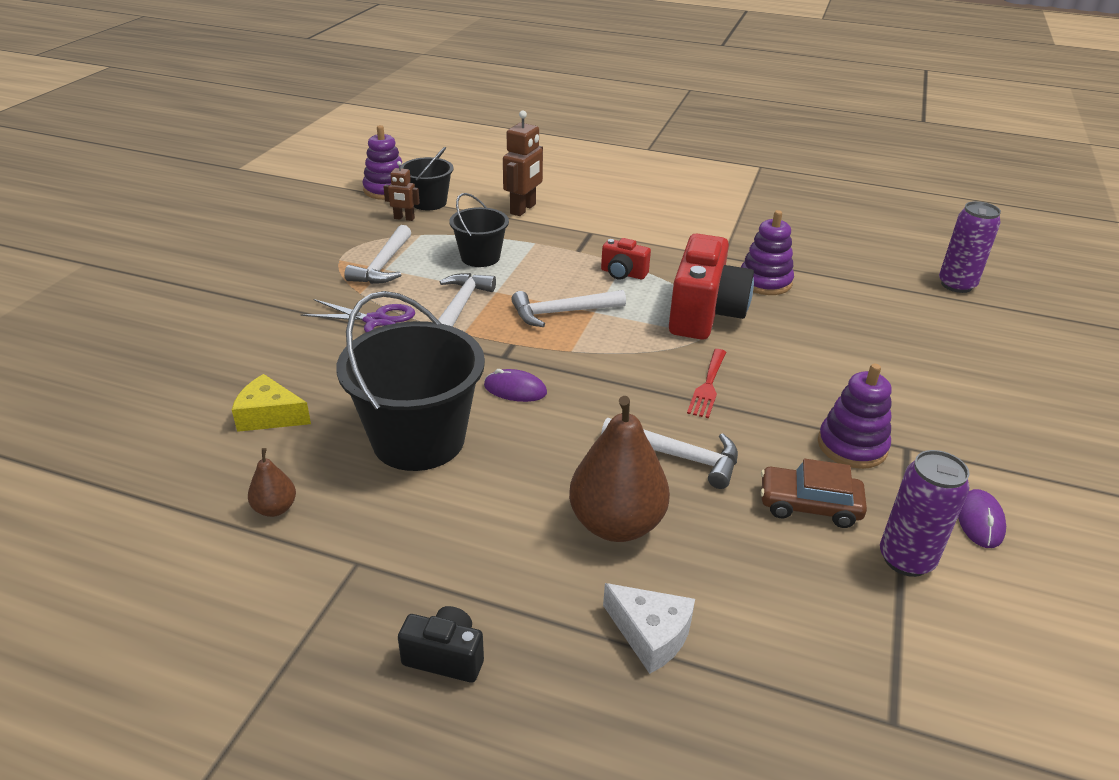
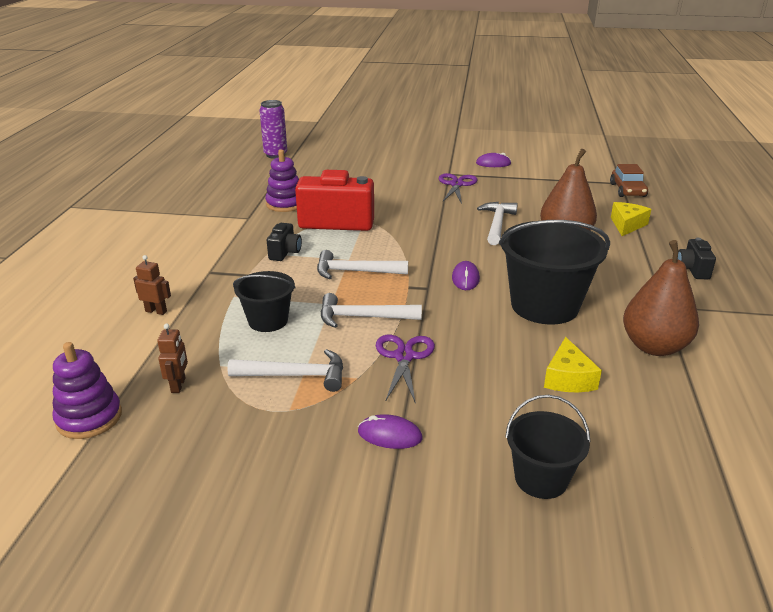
camera: 100 degrees left, 5 degrees down
brown pear [248,448,296,517] -> brown pear [623,240,699,356], size x2.12
black bucket [400,147,454,210] -> black bucket moved to [505,395,590,499]
brown robot [503,111,543,216] -> brown robot [133,255,171,315], size x0.59
white hammer [511,290,626,327] -> white hammer turned 120 degrees clockwise [317,250,408,279]
red camera [601,238,651,280] -> black camera [267,223,302,261]
white cheese [603,583,695,674] -> yellow cheese [611,202,651,236]
red fork [687,349,726,418] -> none
brown car [760,459,867,528] -> brown car moved to [610,164,648,197]
purple stacking toy [818,364,892,469] -> purple scissors [438,173,478,204]
purple can [880,450,969,577] -> none
none -> purple mouse [358,414,422,449]

